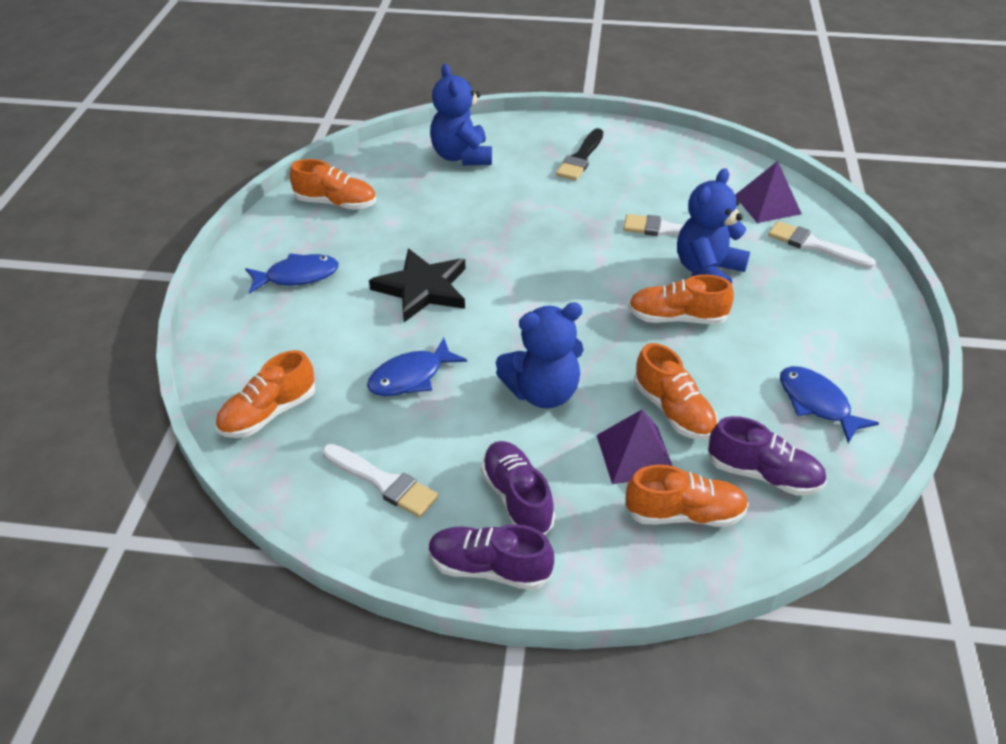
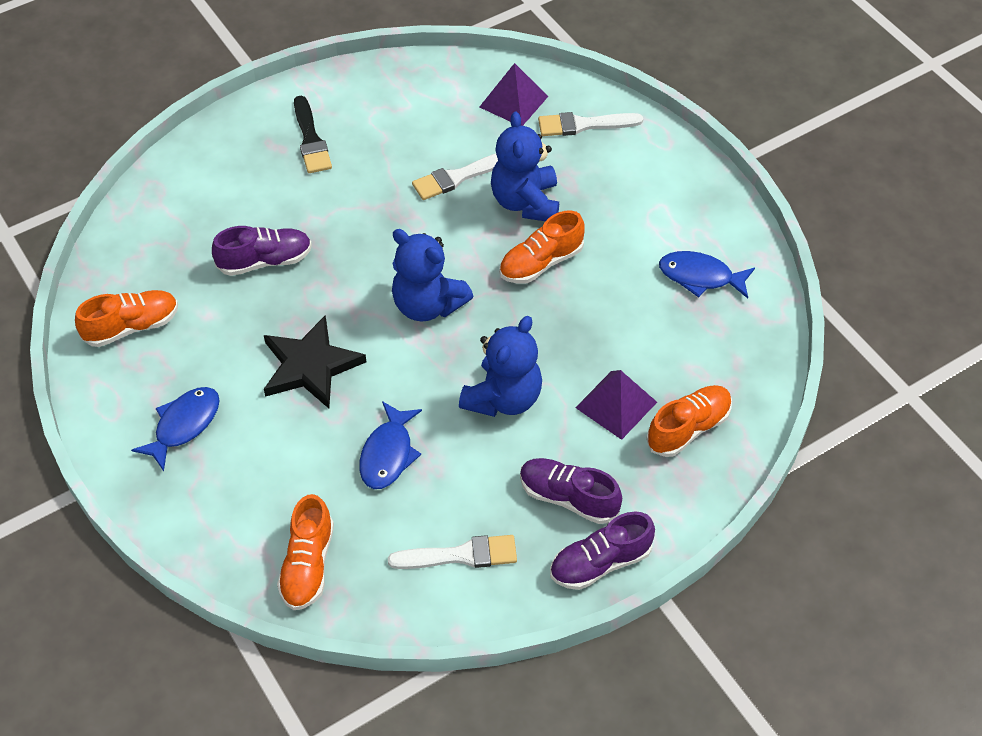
camera: 40 degrees left, 10 degrees up
blue teddy bear [430,64,492,165] -> blue teddy bear moved to [392,229,473,321]
orange shoe [634,343,718,440] -> none
purple shoe [708,416,827,495] -> purple shoe moved to [212,226,312,276]

